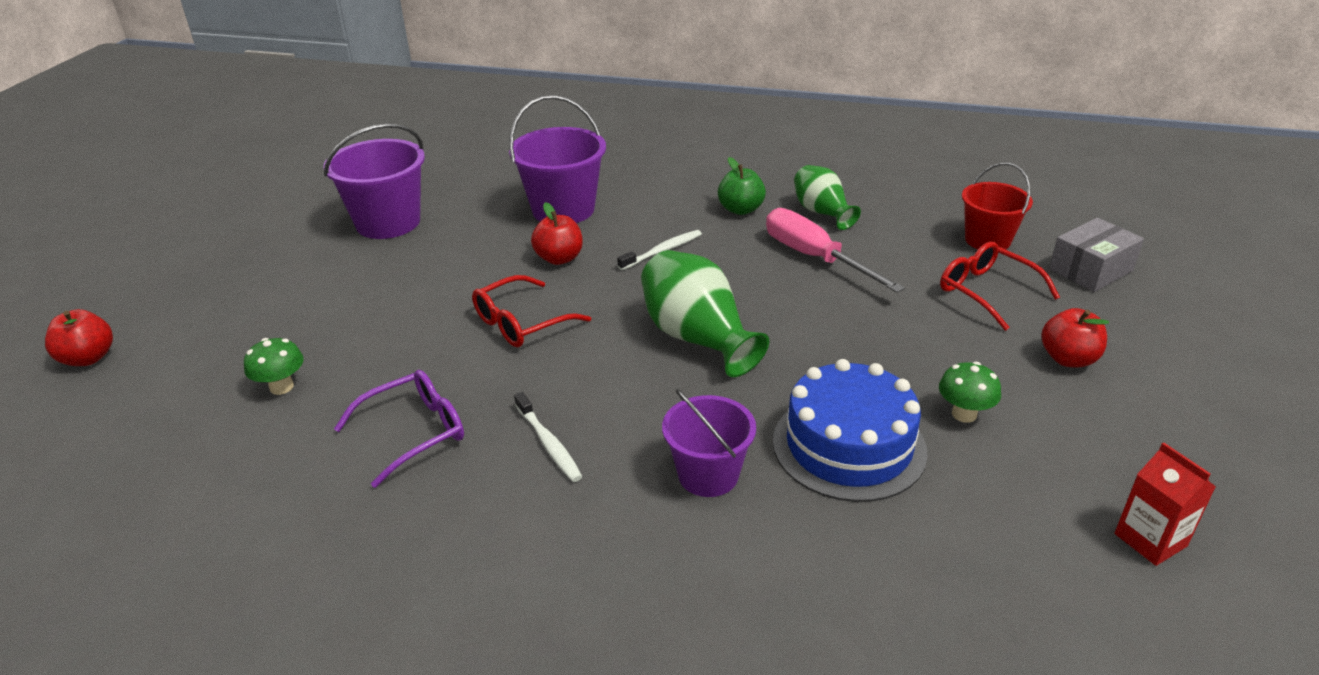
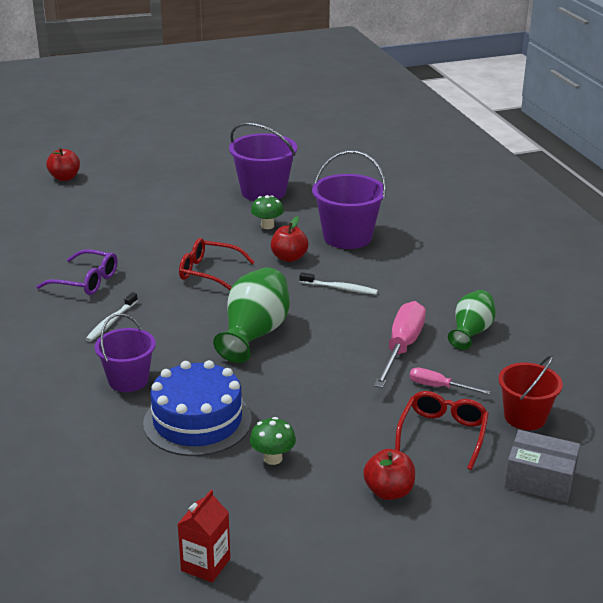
camera: 55 degrees right, 5 degrees down
green mushroom [244,338,304,395] -> green mushroom moved to [251,195,284,229]
green apple [718,157,766,215] -> none
none -> pink screwdriver [409,368,490,394]

